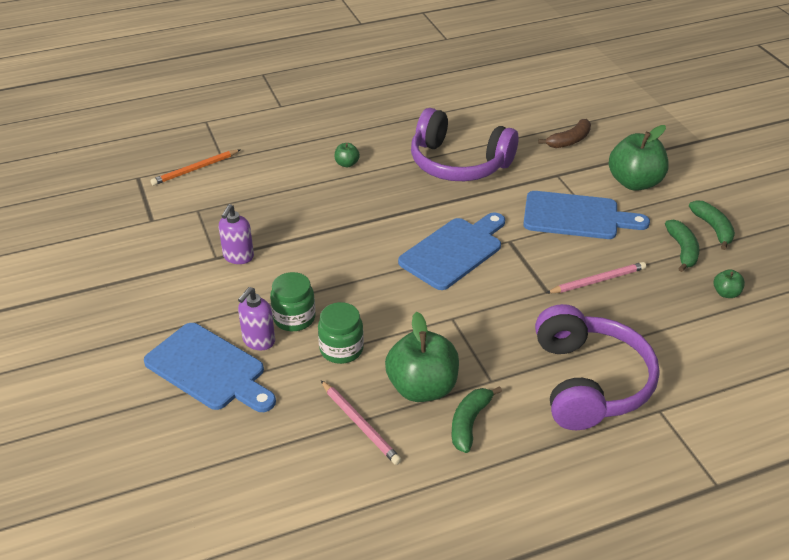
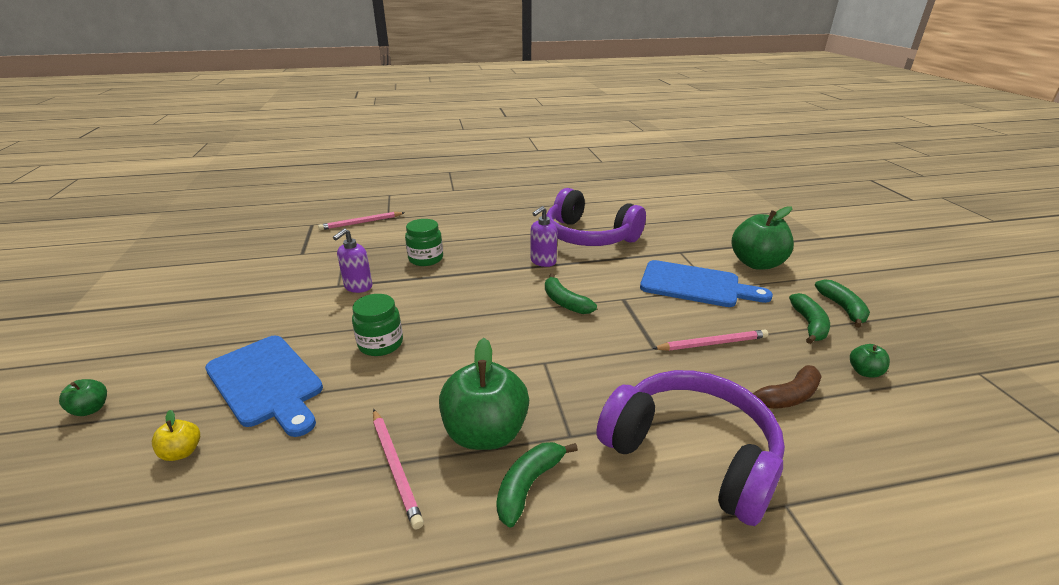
camera: 10 degrees right, 10 degrees down
orange pencil [150,150,240,186] -> pink pencil [318,212,405,230]
purple soap dispenser [238,287,275,350] -> purple soap dispenser moved to [531,206,557,267]
green jar [318,302,364,364] -> green jar moved to [405,219,443,266]
green apple [334,143,360,167] -> green apple moved to [59,379,107,416]
blue cutting board [398,213,505,290] -> green banana [545,273,597,314]
purple headphones [535,304,660,430] -> purple headphones turned 60 degrees counterclockwise [597,370,785,526]
brown banana [538,119,591,148] -> brown banana moved to [753,365,822,409]
none -> yellow apple [152,410,200,461]

